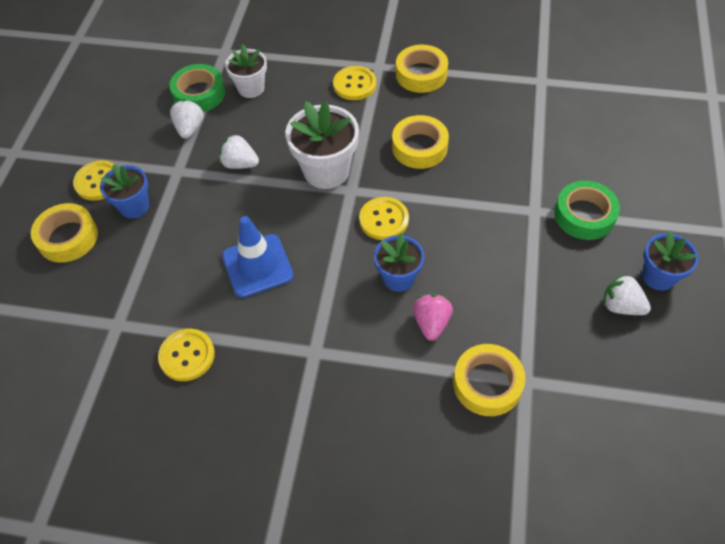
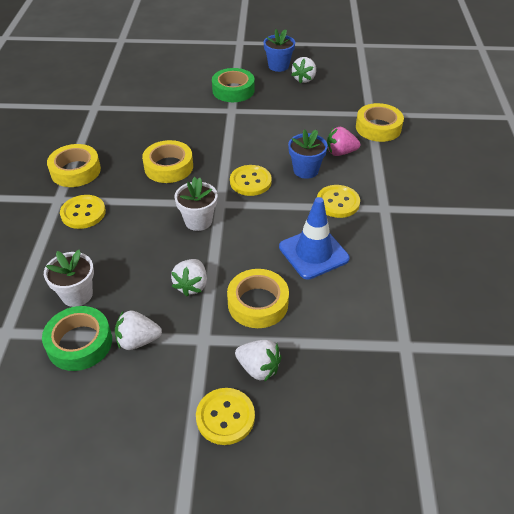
camera: 100 degrees left, 10 degrees down
yellow tape [31,203,98,263] -> yellow tape moved to [227,269,289,328]
blue flower pot [100,164,149,219] -> white strawberry [235,340,282,382]
yellow button [158,329,215,381] -> yellow button moved to [317,185,360,218]
white flower pot [285,102,359,189] -> white flower pot [175,177,218,231], size x0.63

